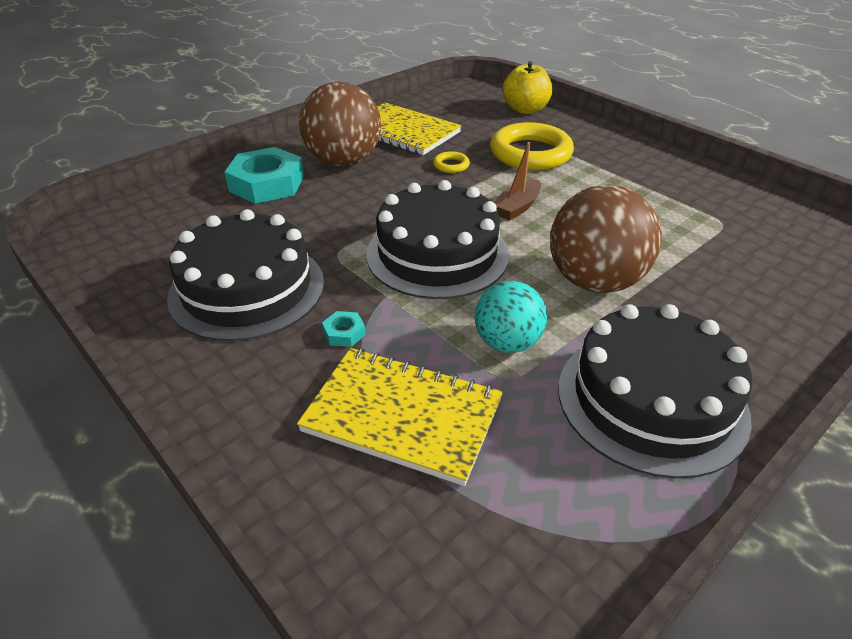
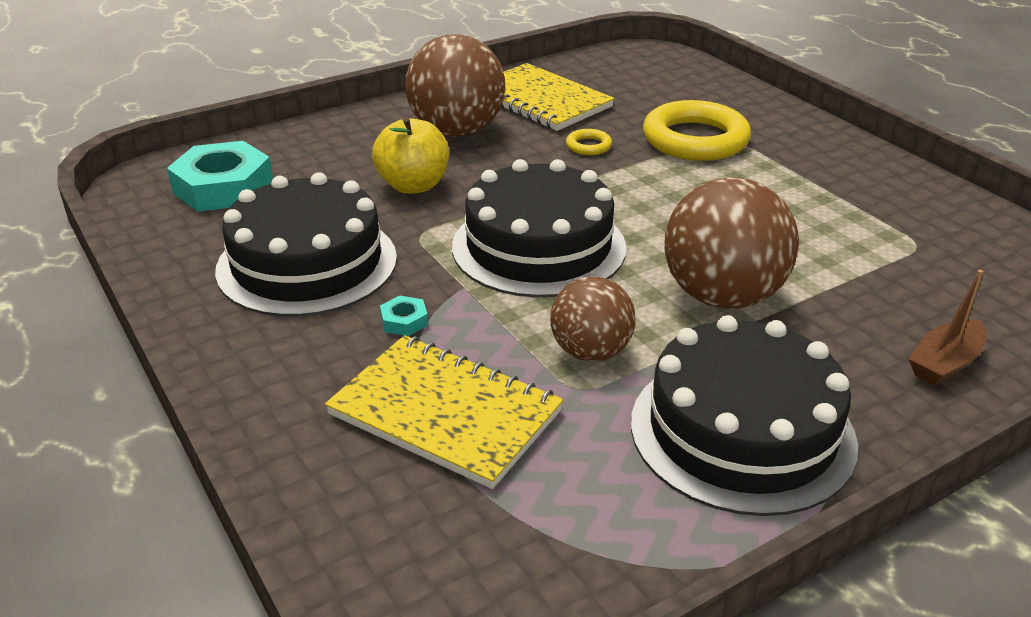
camera: 10 degrees right, 5 degrees down
turquoise nut [225,147,304,204] -> turquoise nut moved to [167,141,273,212]
turquoise ball [475,281,547,353] -> brown ball [550,276,635,362]
brown boat [494,142,541,221] -> brown boat moved to [909,270,987,386]
yellow apple [503,61,553,114] -> yellow apple moved to [372,117,449,194]

